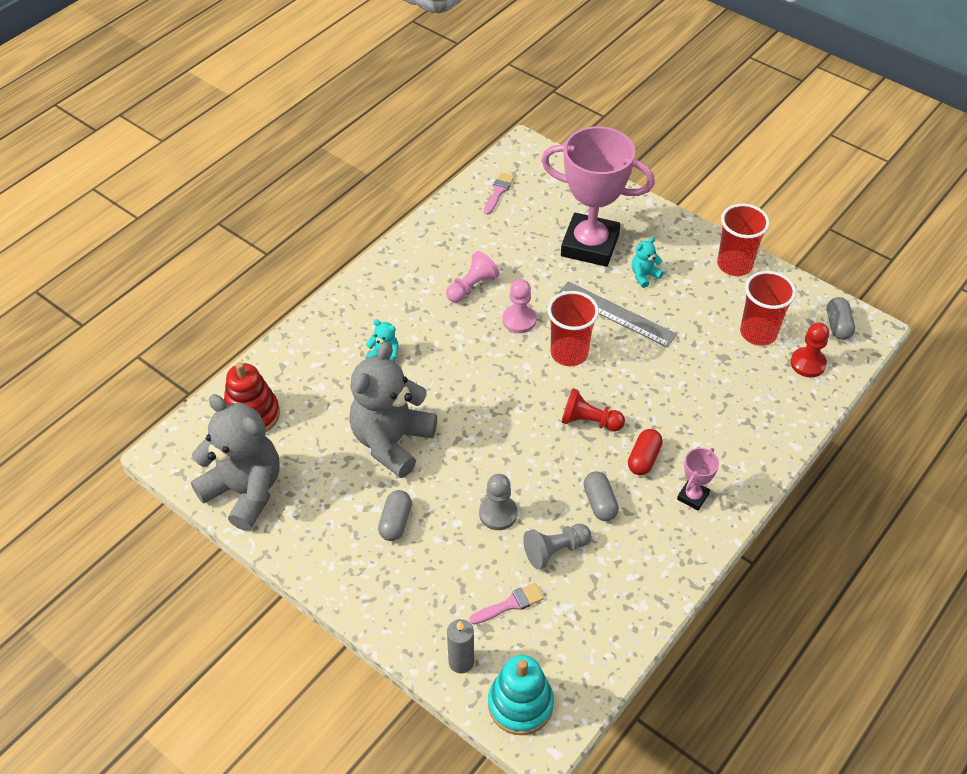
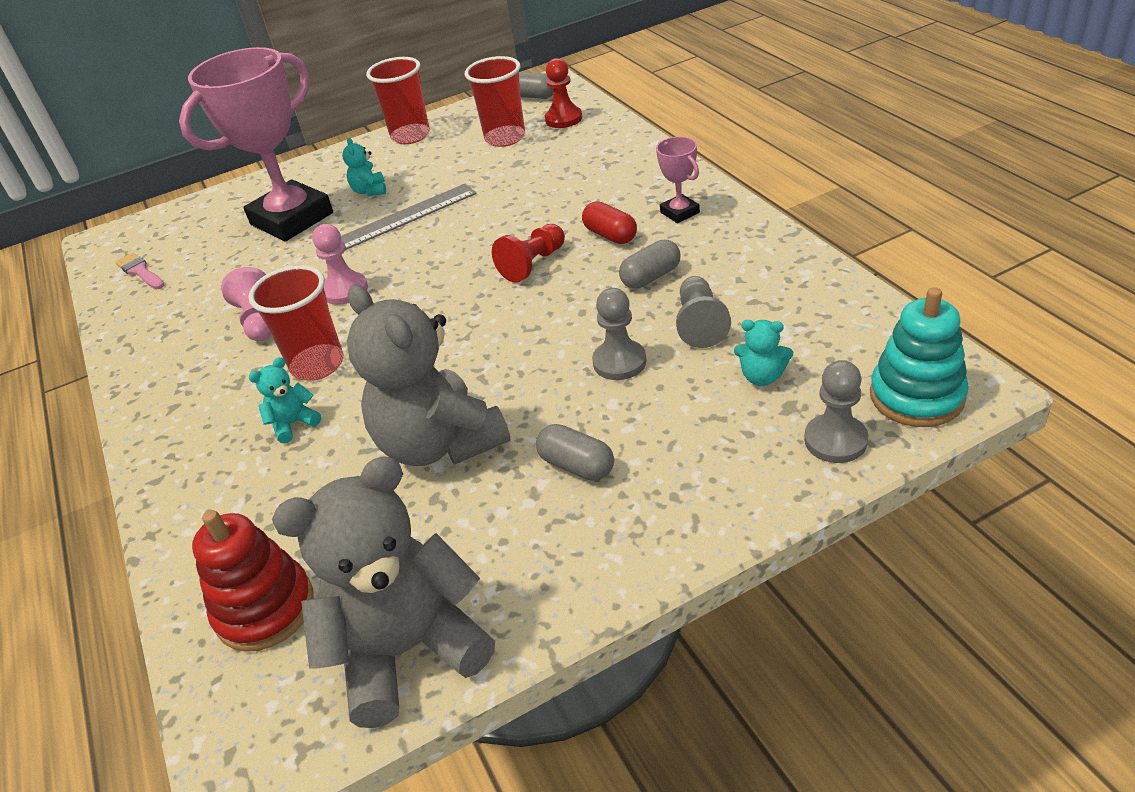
camera: 60 degrees left, 10 degrees down
grey candle [447,619,474,674] -> grey pawn [804,360,868,463]
pink brush [469,583,544,625] -> turquoise teddy bear [734,320,793,386]
red cup [548,291,599,366] -> red cup moved to [248,265,344,381]
grey capsule [583,471,619,521] -> grey capsule turned 45 degrees counterclockwise [619,240,681,288]

